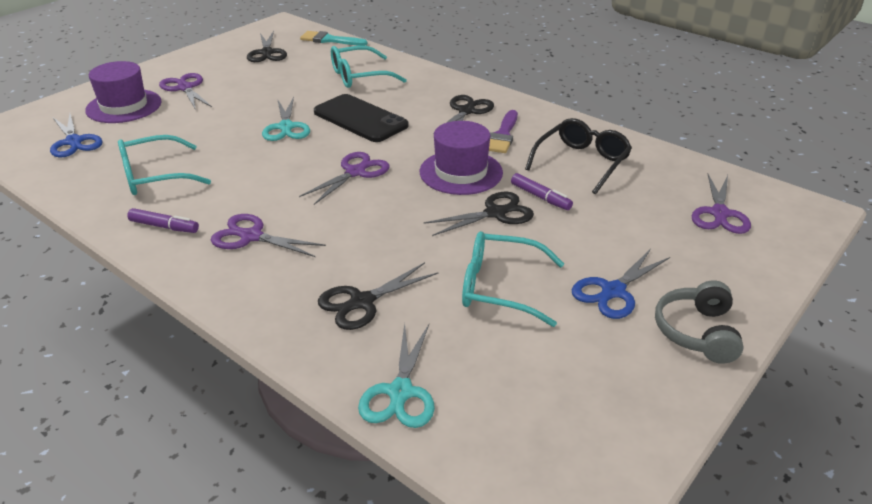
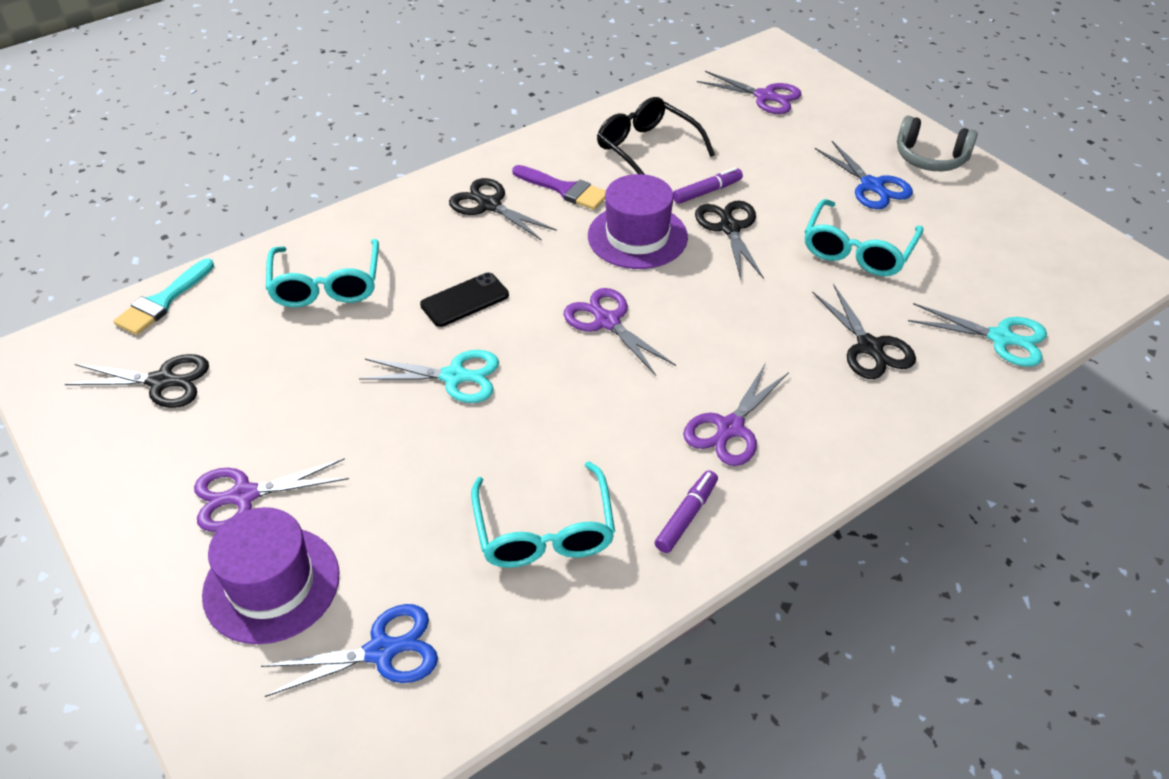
camera: 75 degrees left, 10 degrees up
black phone [314,94,409,142] -> black phone [420,272,509,327], size x0.61

